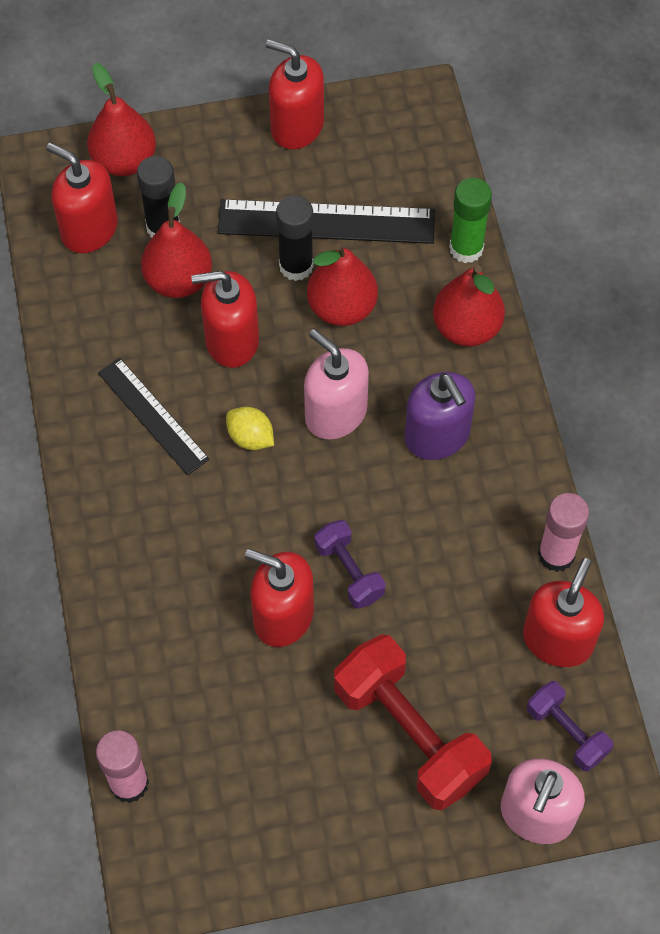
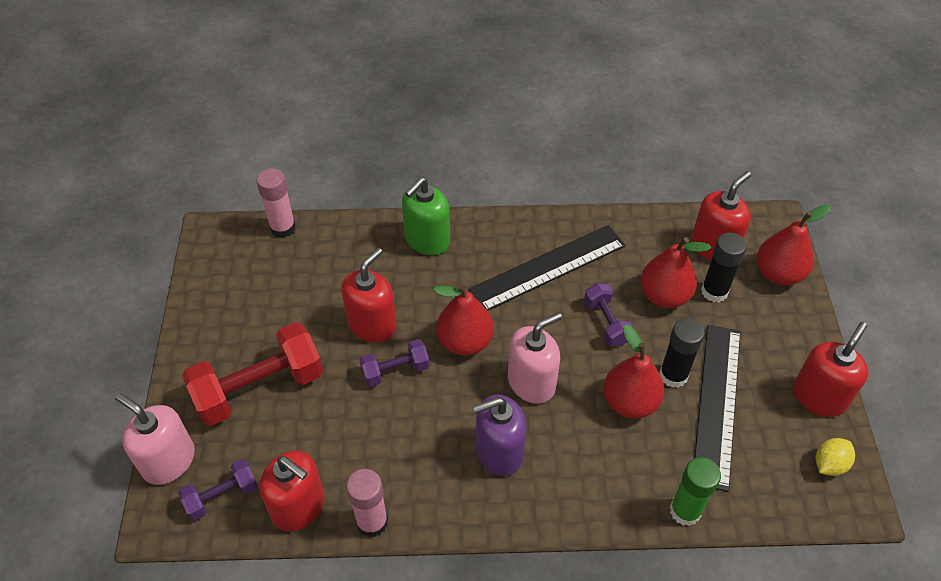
camera: 100 degrees right, 10 degrees down
black ruler [98,358,210,475] -> black ruler [468,225,626,311], size x1.53
red soap dispenser [191,271,259,368] -> purple dumbbell [584,283,634,346]
yellow lemon [226,407,274,450] -> yellow lemon moved to [816,438,855,476]
red pear [433,265,505,346] -> red pear moved to [433,284,494,355]
none -> green soap dispenser [402,177,450,255]

